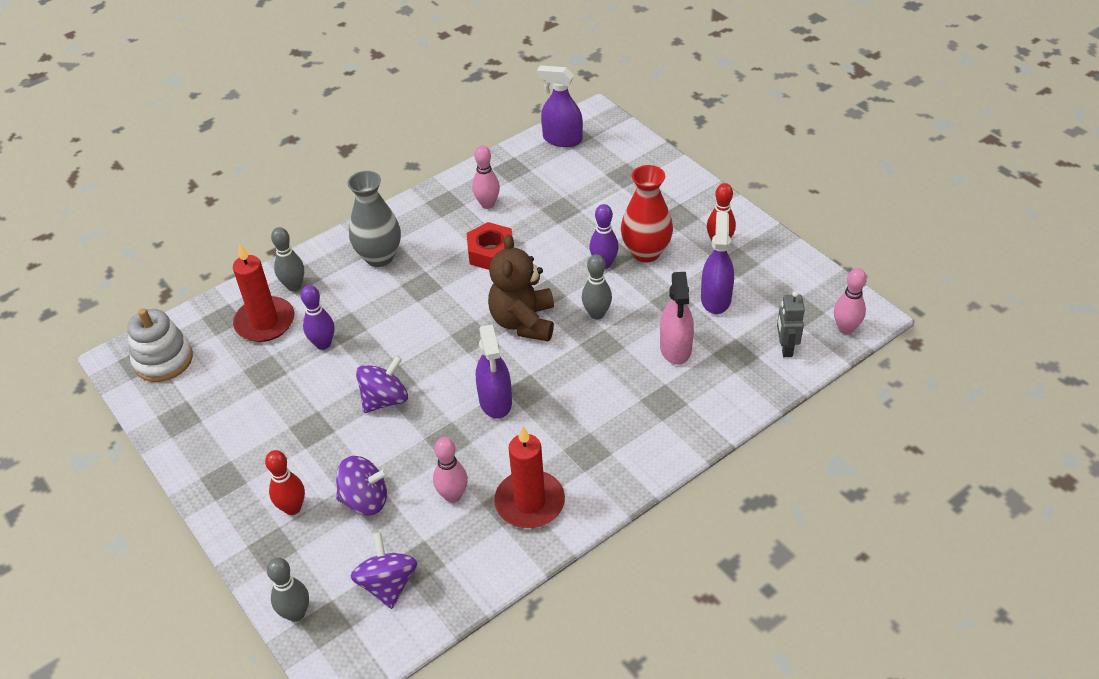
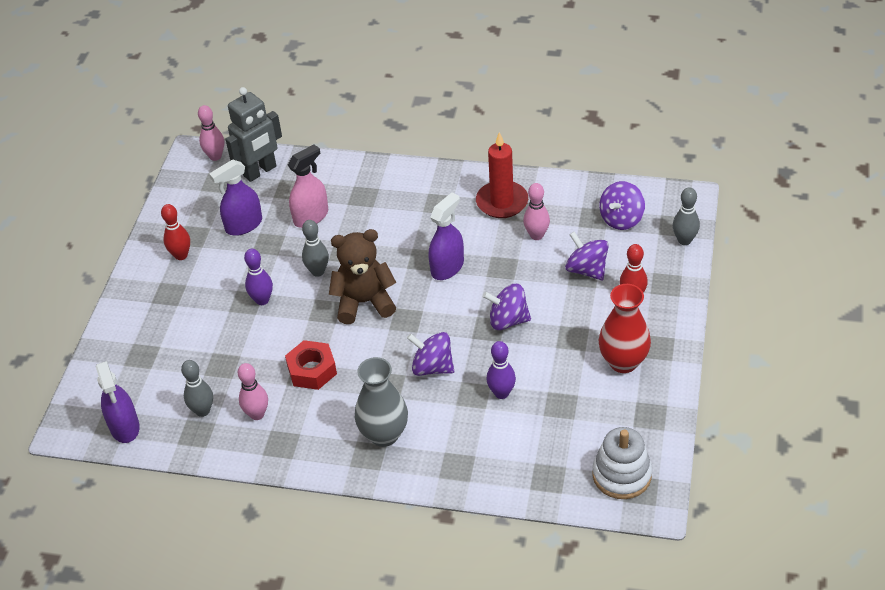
camera: 130 degrees left, 0 degrees up
red candle [233,244,294,342] -> none
grey bowling pin [271,227,304,291] -> grey bowling pin moved to [181,360,213,417]
brown teddy bear [488,234,554,342] -> brown teddy bear turned 150 degrees counterclockwise [329,229,397,324]
red vase [621,165,673,262] -> red vase moved to [599,284,651,373]
grey robot [777,291,805,357] -> grey robot [225,87,282,182], size x1.68
none -> purple spinning top [407,332,454,376]

